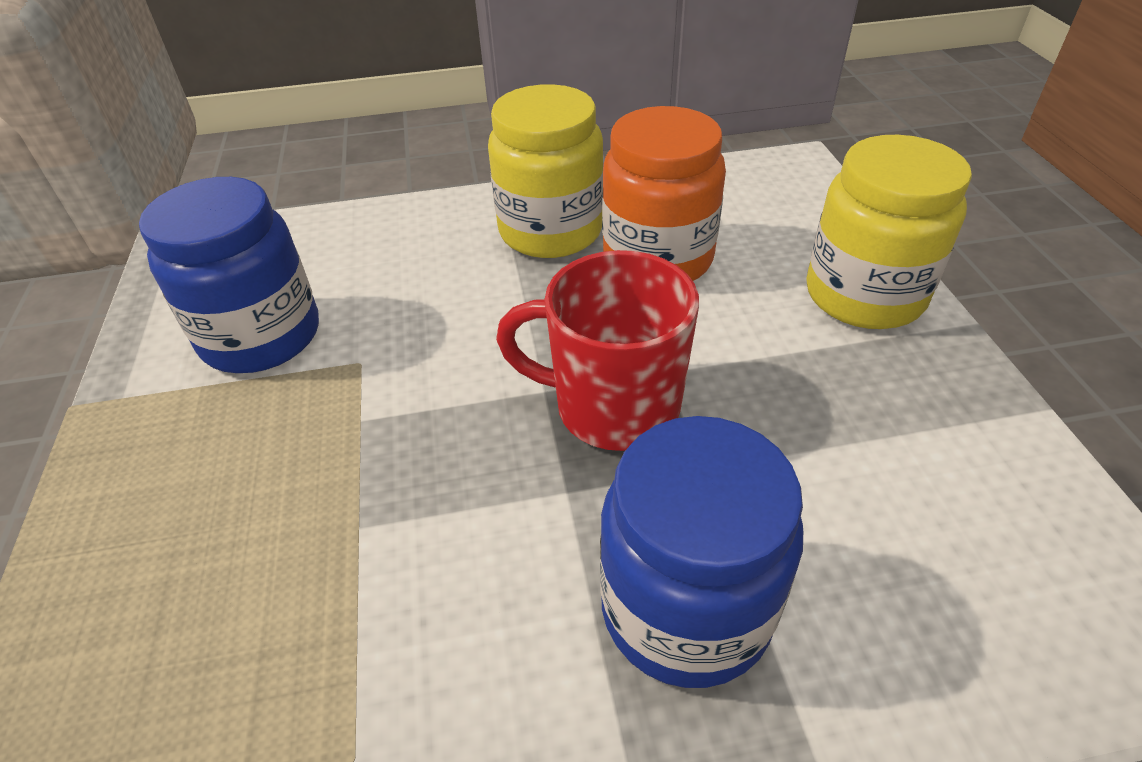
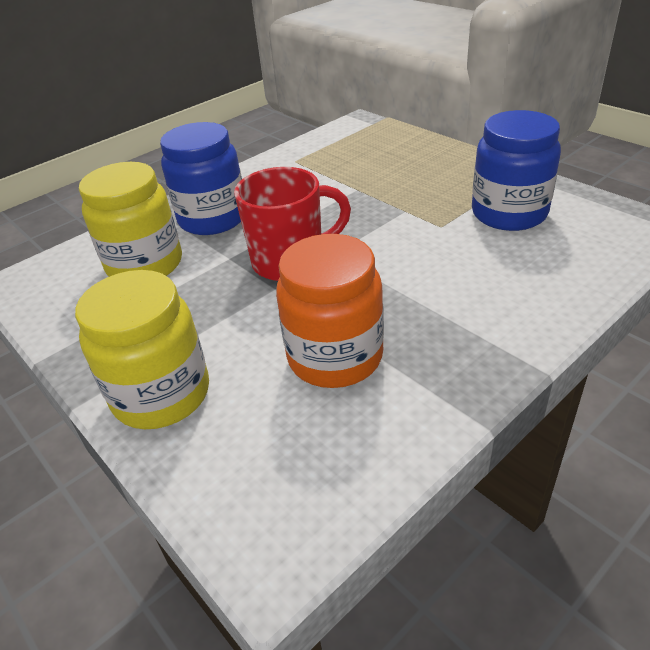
camera: 150 degrees right, 5 degrees down
yellow jar [488,84,604,258] -> yellow jar moved to [79,162,182,277]

